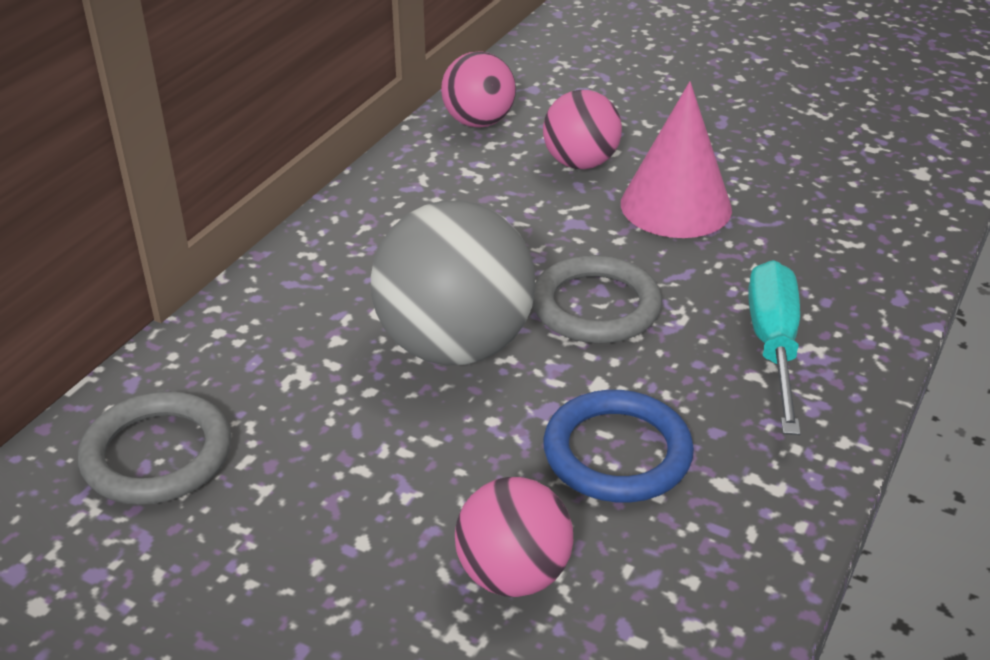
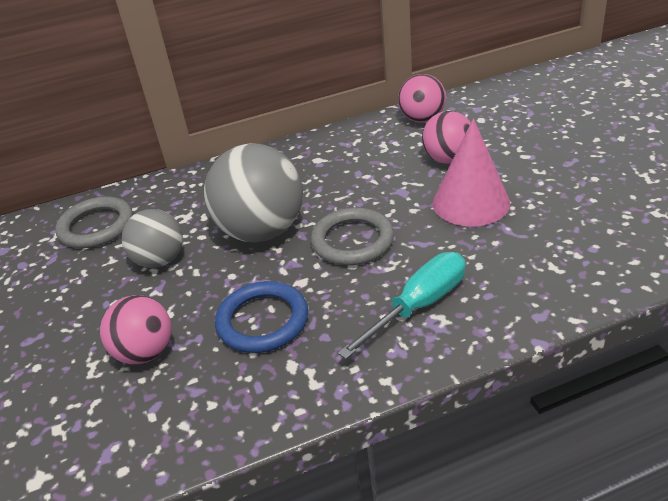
camera: 45 degrees right, 0 degrees up
none -> grey ball [122,209,183,268]

